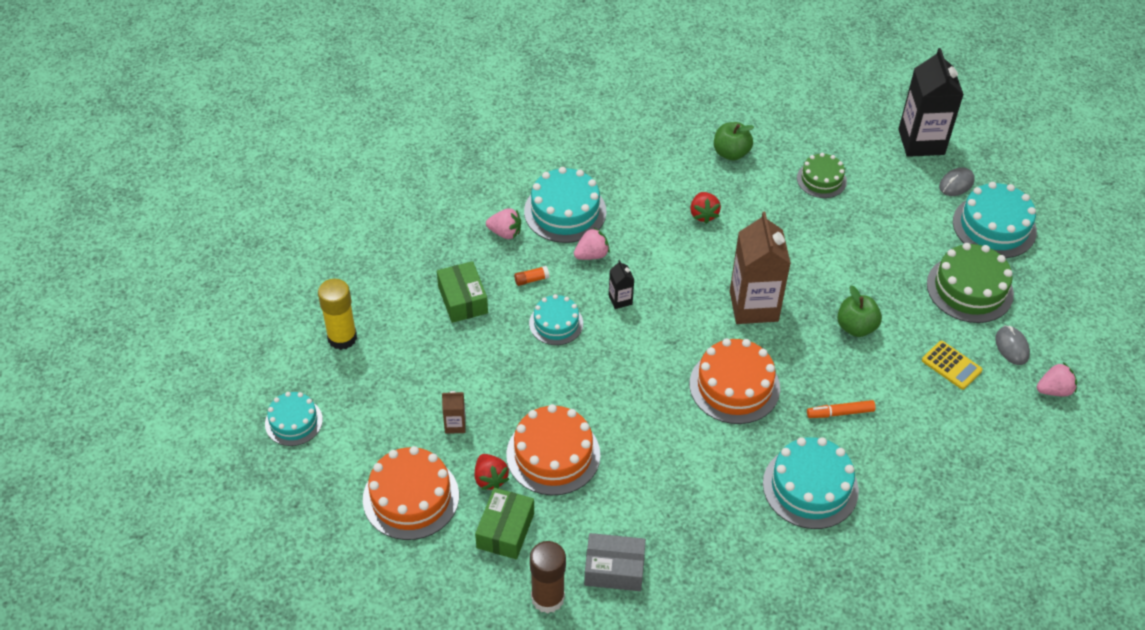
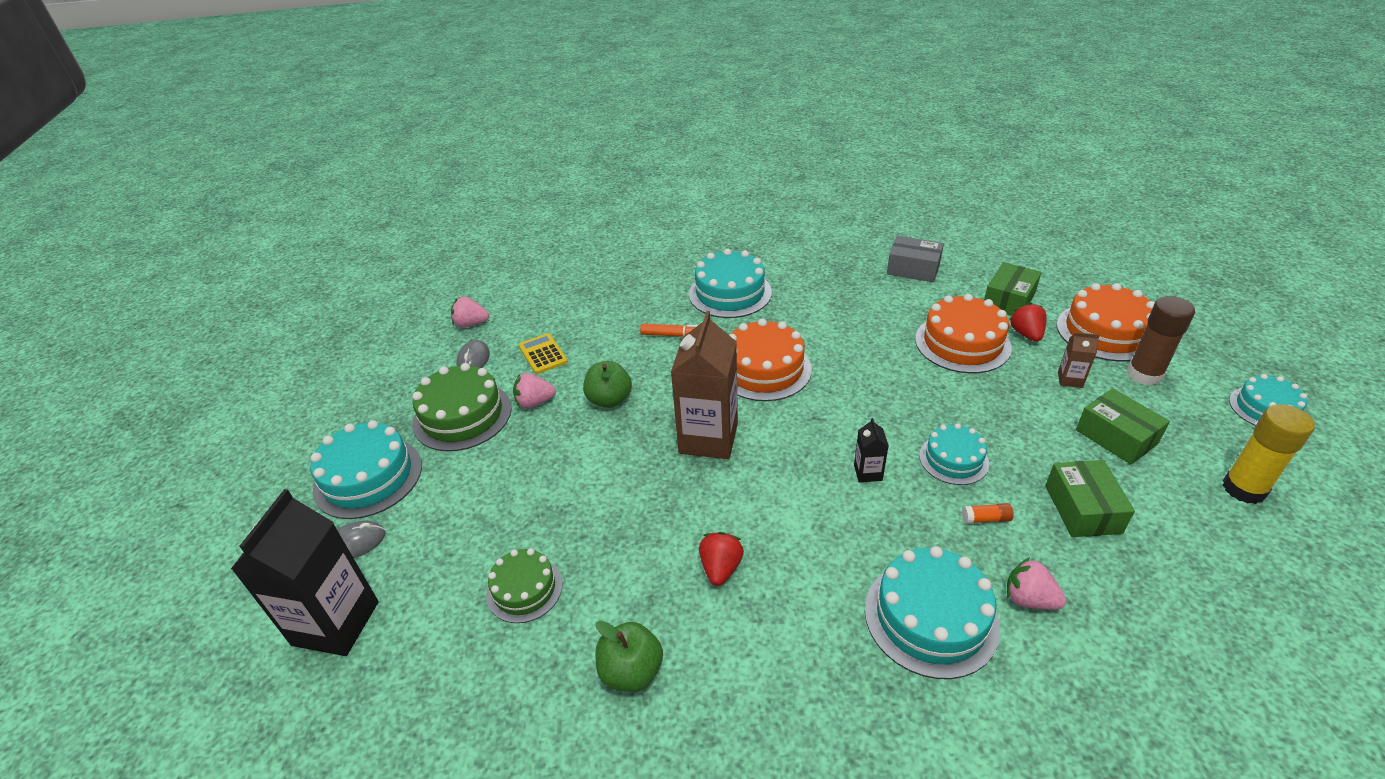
camera: 160 degrees left, 10 degrees down
brown glue stick [530,541,566,613] -> brown glue stick moved to [1126,296,1195,386]
pink strawberry [574,227,610,260] -> pink strawberry moved to [513,373,556,409]
none -> green box [1076,388,1170,465]

